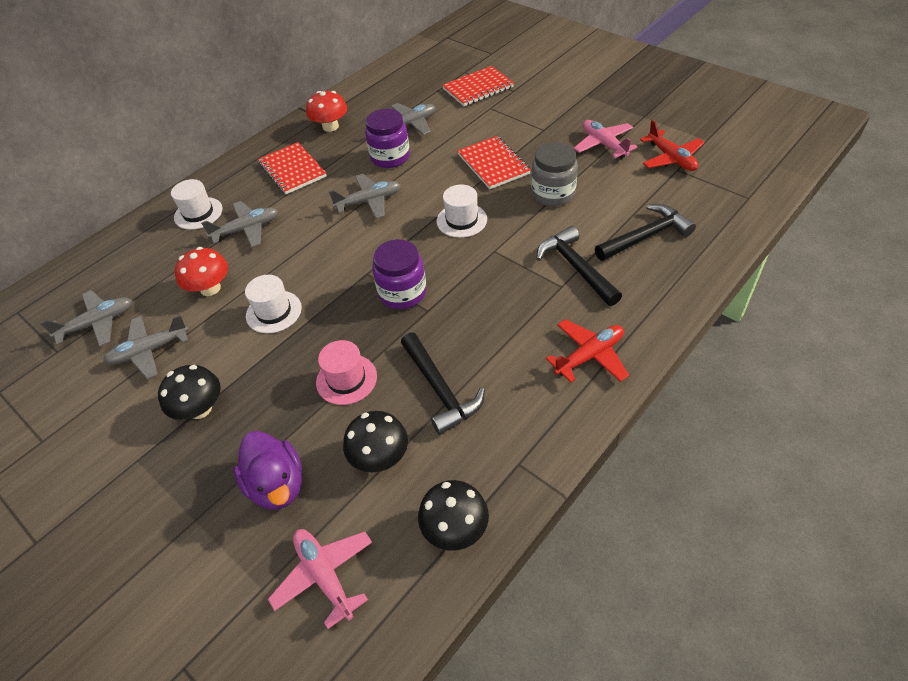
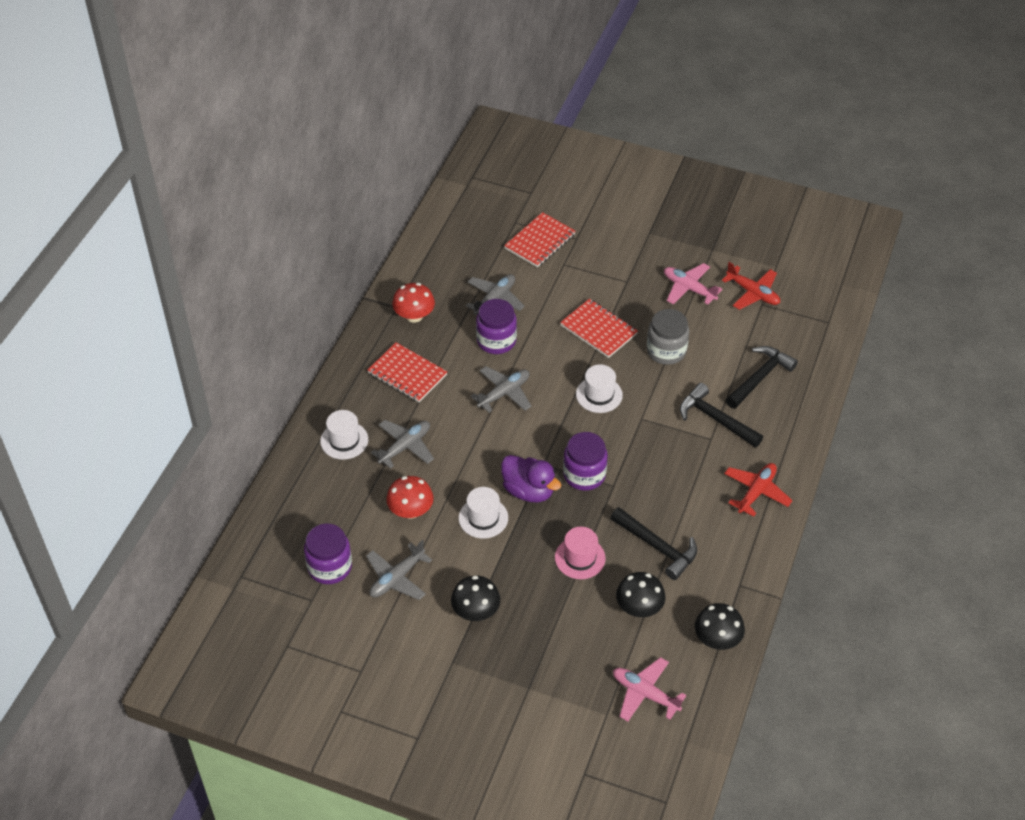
camera: 25 degrees left, 0 degrees up
grey plane [40,290,132,347] -> purple jar [304,523,352,584]
purple duck [233,431,302,510] -> purple duck moved to [501,455,562,502]

